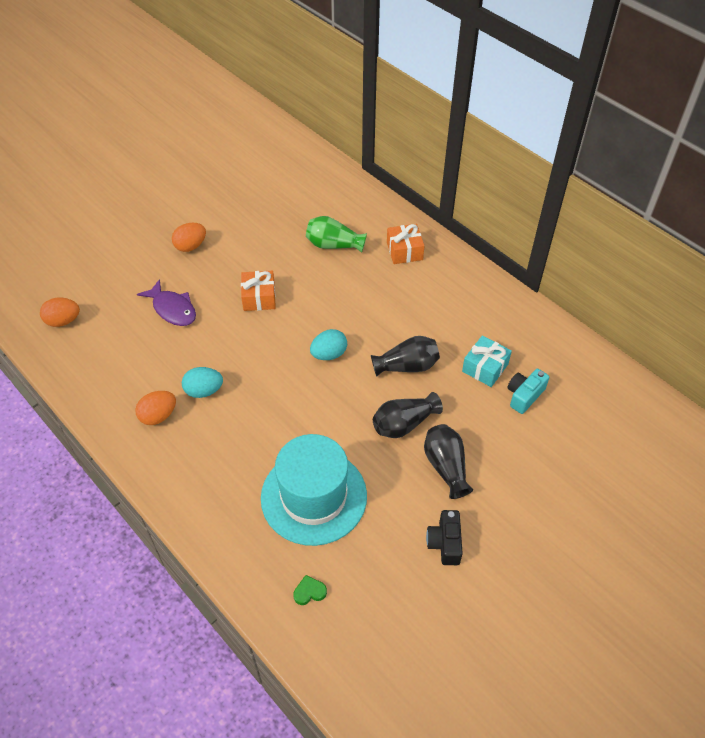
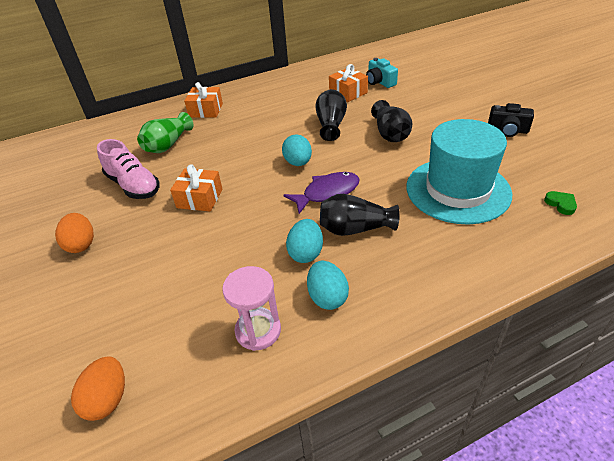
camera: 70 degrees left, 10 degrees down
orange egg [135,391,176,425] -> turquoise egg [307,261,349,310]
purple fish [137,279,196,326] -> purple fish moved to [283,172,360,214]
green heart [293,575,327,605] -> green heart turned 150 degrees clockwise [544,191,577,215]
black vase [424,424,473,499] -> black vase moved to [320,194,400,236]
turquoise gift [462,336,512,387] -> orange gift [329,64,368,102]
none -> pink shoe [97,139,159,199]
none -> pink hourglass [222,266,281,351]

